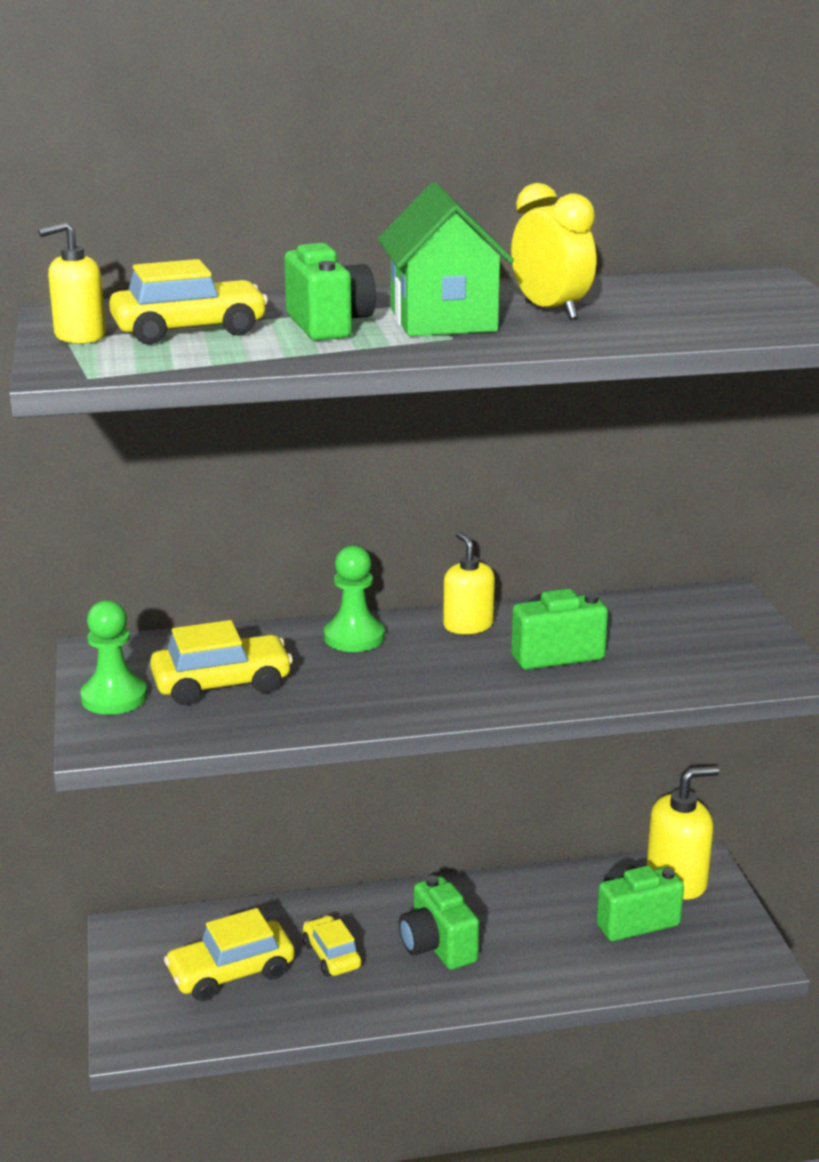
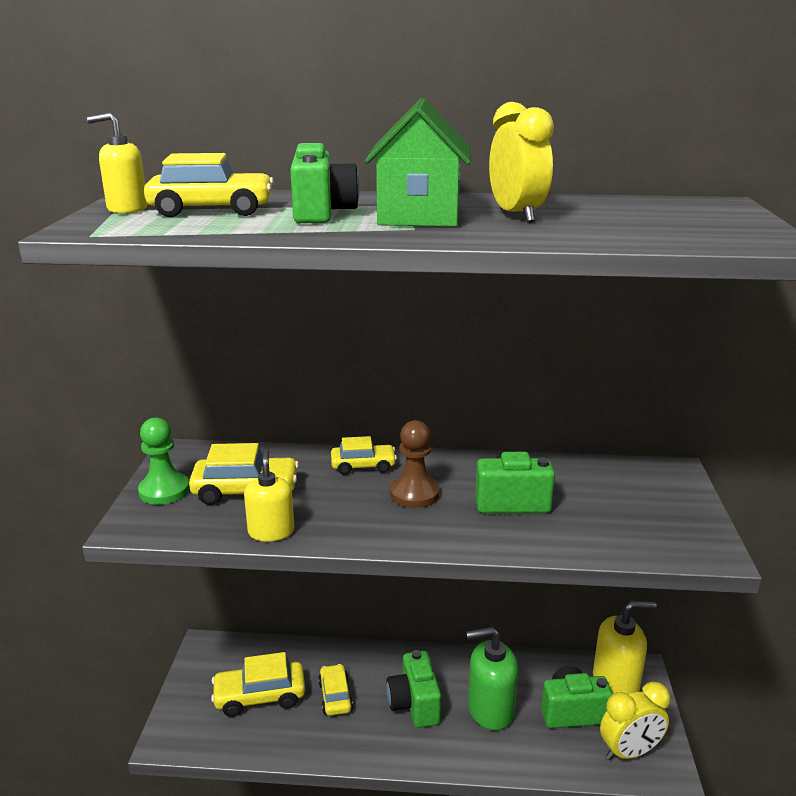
camera: 15 degrees right, 0 degrees up
green pawn [324,545,385,652] -> yellow car [331,436,397,475]
yellow soap dispenser [443,532,495,634] -> yellow soap dispenser moved to [244,449,294,542]
none -> brown pawn [390,420,440,508]
none -> green soap dispenser [466,627,518,730]
none -> yellow clock [600,682,670,761]

